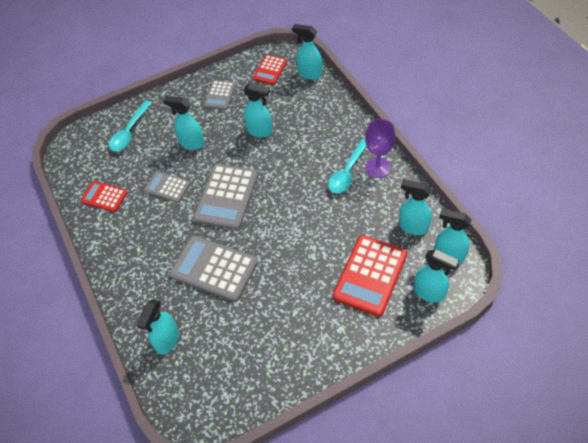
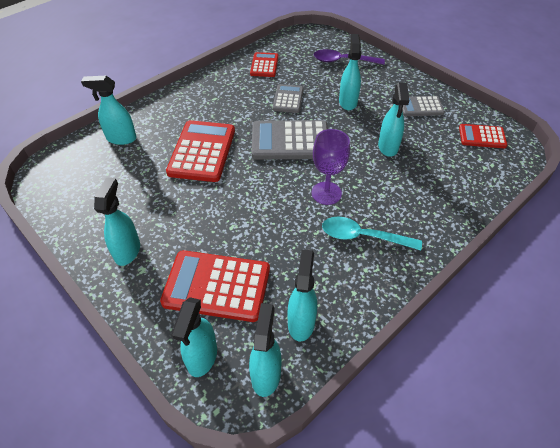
camera: 70 degrees right, 5 degrees down
turquoise spoon [109,100,152,151] -> purple spoon [313,49,385,65]
grey calculator [170,236,258,302] -> red calculator [166,120,235,182]
turquoise spray bottle [292,24,322,80] -> turquoise spray bottle moved to [94,177,140,266]
purple goblet [365,119,395,178] -> purple goblet moved to [312,129,350,205]

